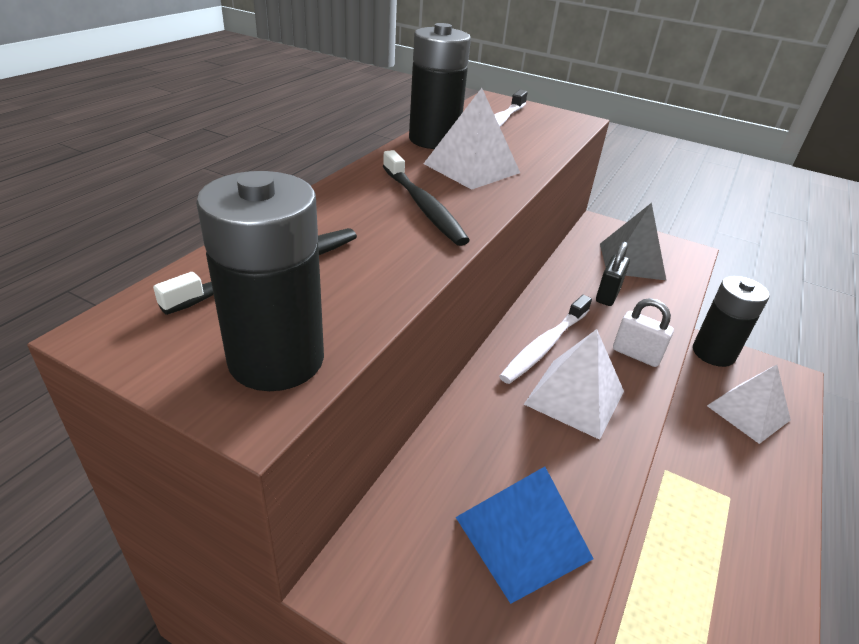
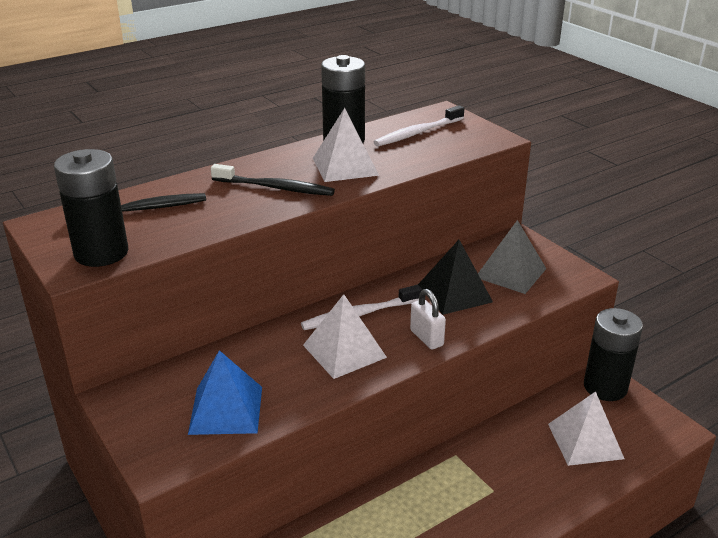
camera: 30 degrees right, 5 degrees down
black toothbrush [383,150,470,246] -> black toothbrush turned 75 degrees counterclockwise [211,164,335,196]
black padlock [596,242,630,306] -> black pyramid [418,240,493,315]

